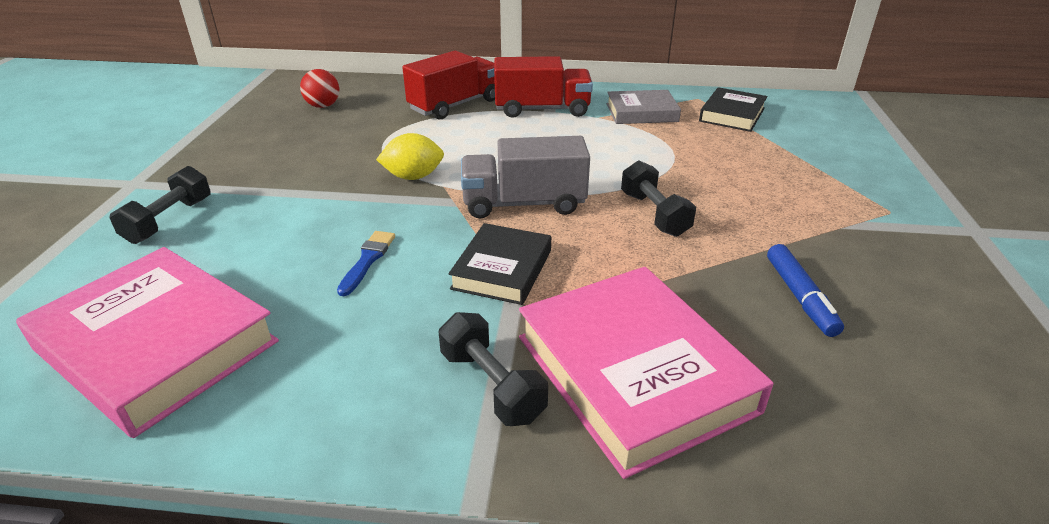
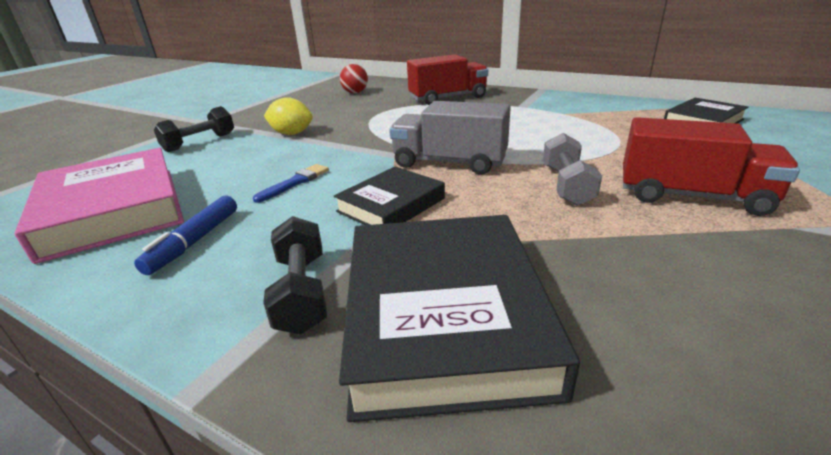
camera: 25 degrees right, 5 degrees down
yellow lemon [376,133,444,180] -> yellow lemon moved to [264,97,313,135]
red truck [494,56,593,118] -> red truck moved to [623,117,800,216]
pink book [519,267,774,479] -> black book [339,215,580,422]
grey book [607,90,681,124] -> none
black dumbbell [621,160,696,237] -> grey dumbbell [543,133,602,206]
blue marker [767,244,844,337] -> blue marker moved to [134,195,237,275]

